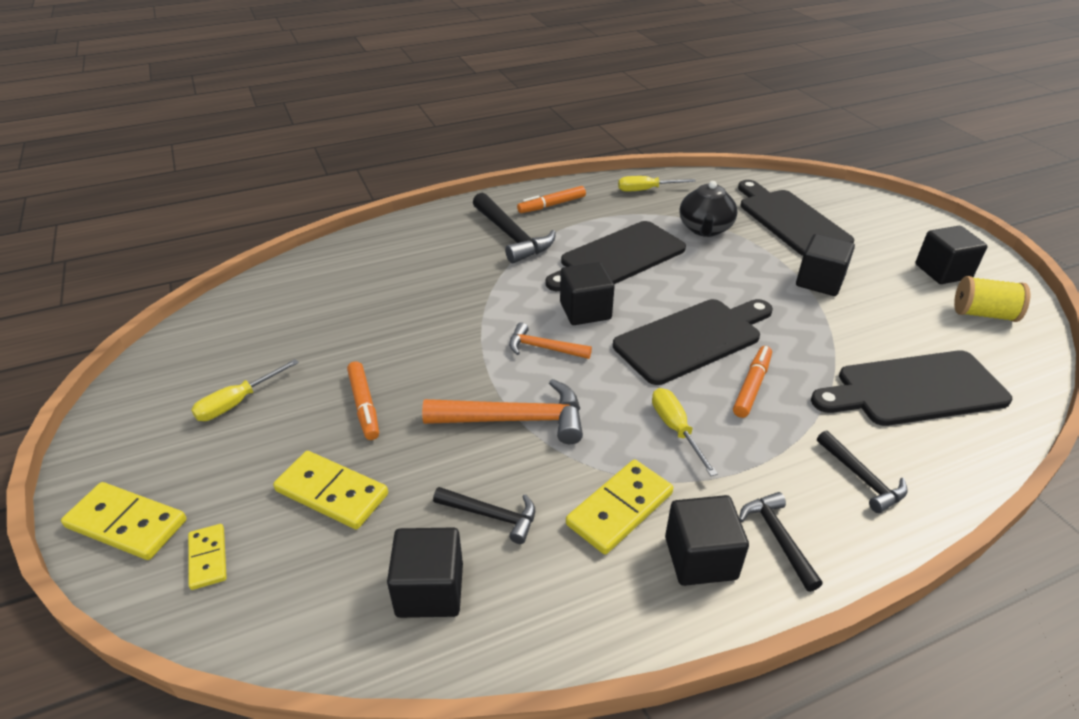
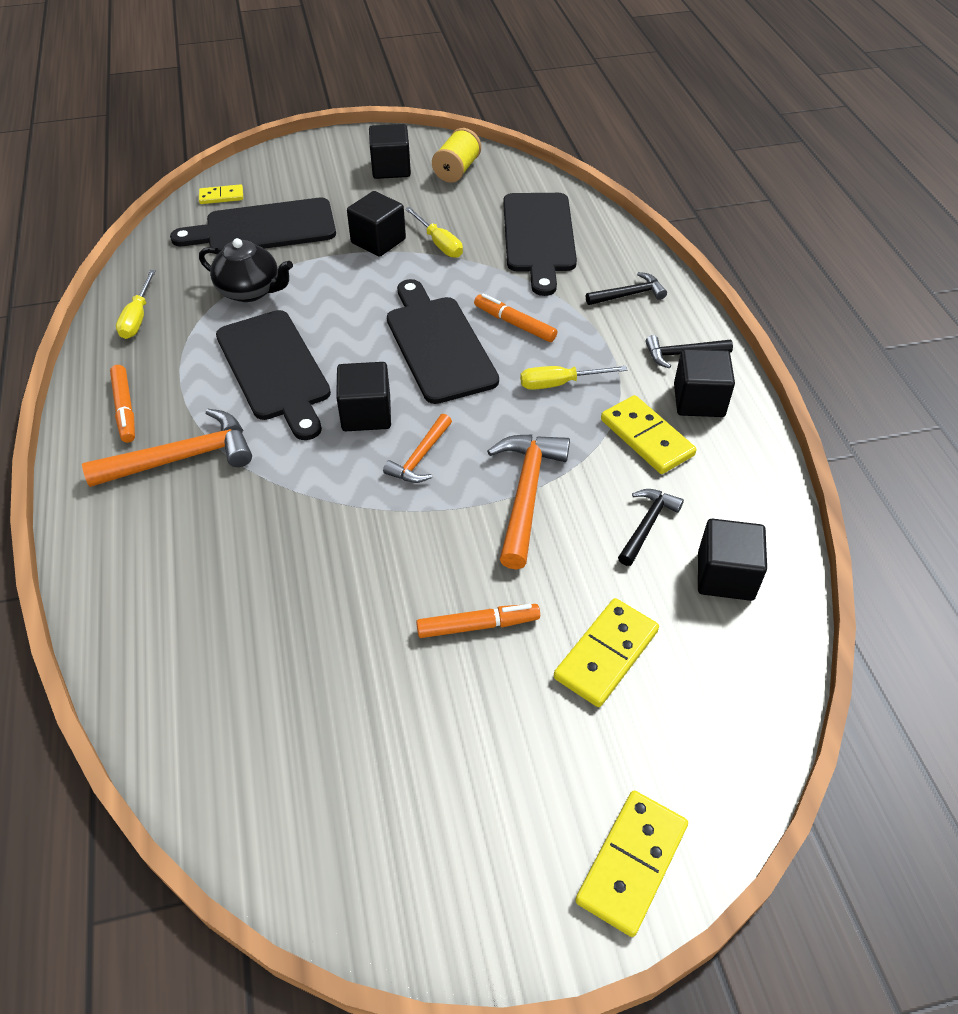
camera: 80 degrees left, 10 degrees up
yellow domino [188,524,227,590] -> yellow domino moved to [199,184,243,204]
yellow screwdriver [191,359,299,421] -> yellow screwdriver moved to [405,207,463,258]
black hammer [473,193,556,263] -> orange hammer [82,409,252,487]

